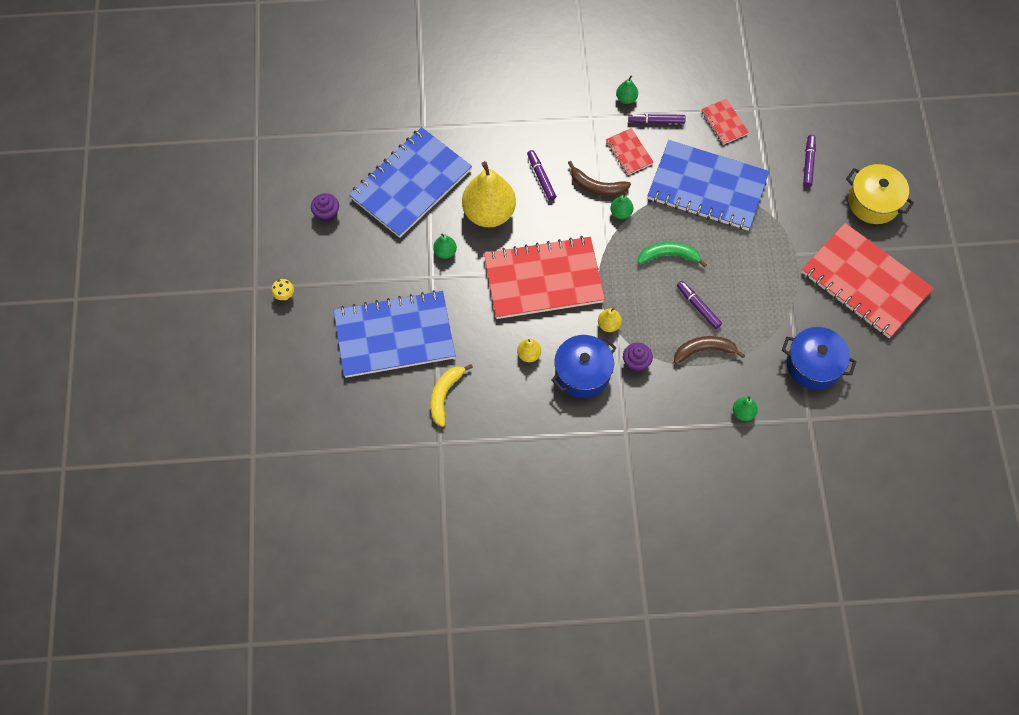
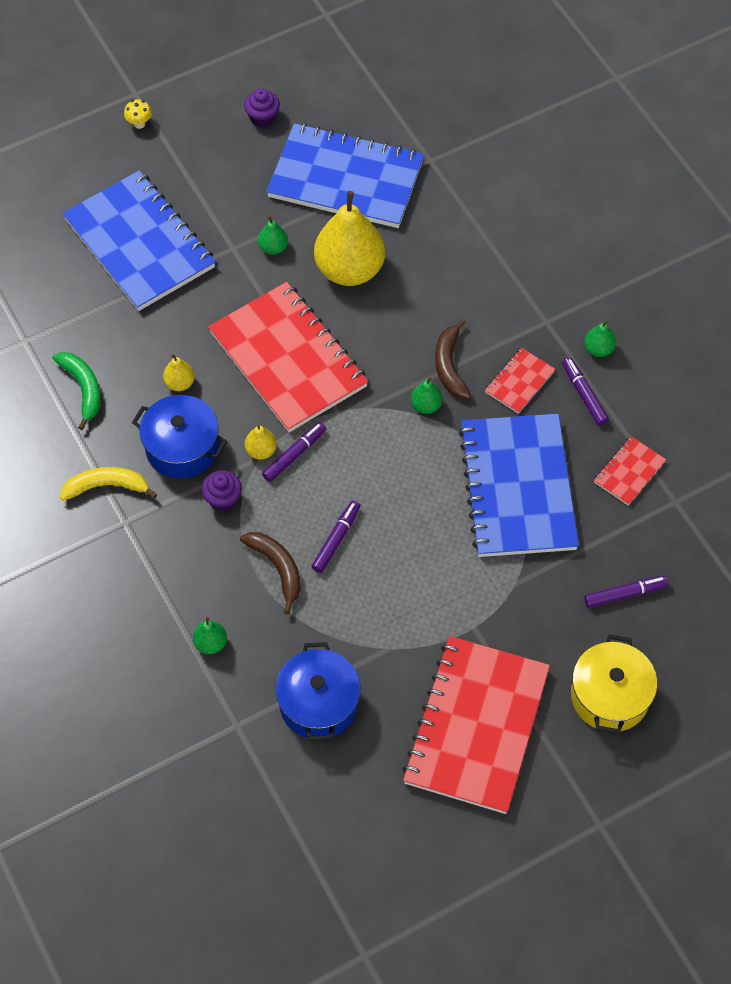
camera: 65 degrees right, 5 degrees down
yellow banana [430,364,473,427] -> yellow banana moved to [60,467,157,501]
purple marker [527,150,556,201] -> purple marker moved to [262,422,326,482]
green banana [637,242,707,267] -> green banana moved to [52,352,101,430]

